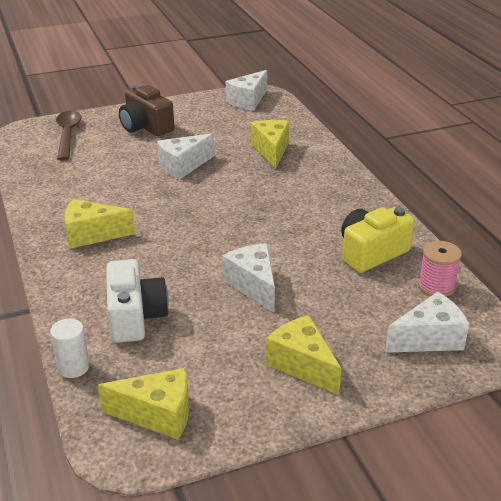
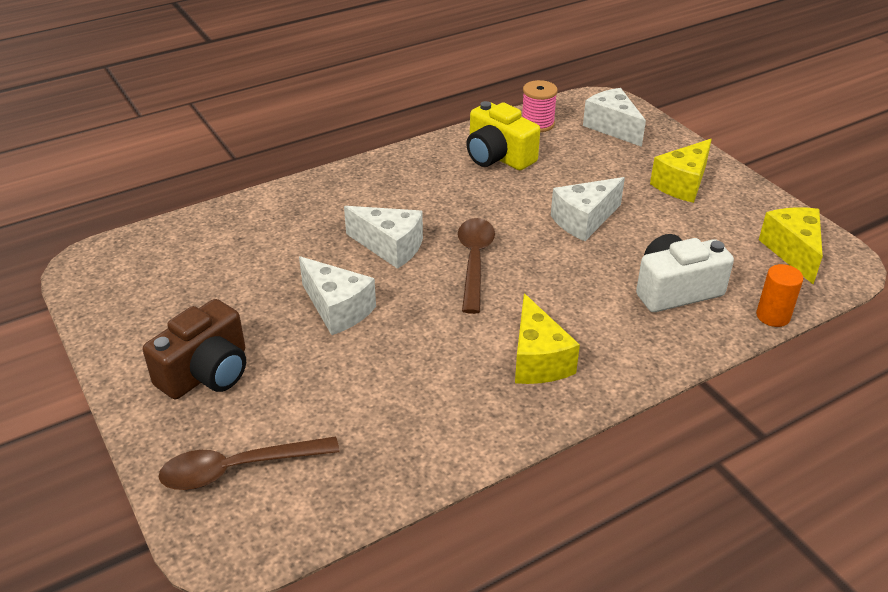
camera: 100 degrees left, 5 degrees up
white cylinder [50,318,89,378] -> orange cylinder [756,264,803,327]
white cheese [226,70,267,111] -> white cheese moved to [344,206,423,269]
yellow cheese [251,120,290,169] -> none
none -> brown spoon [458,218,495,314]

